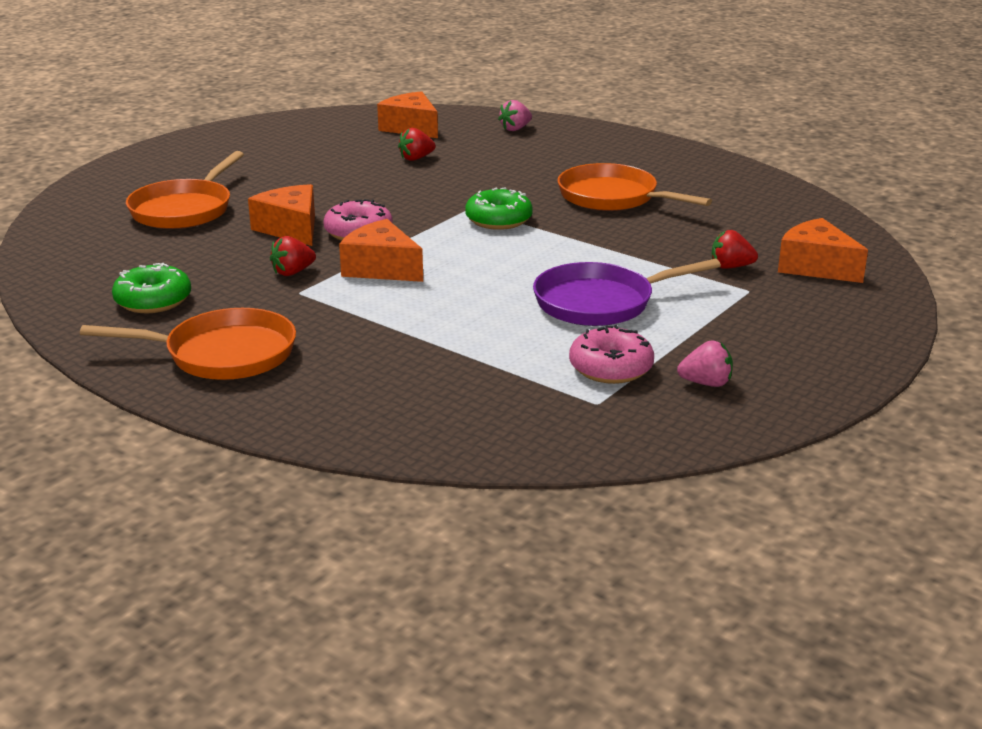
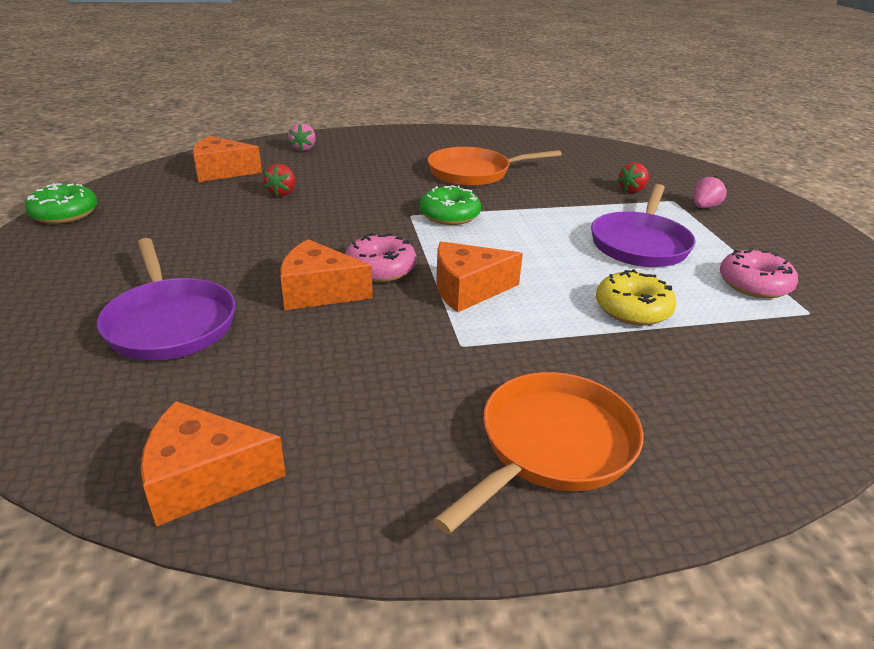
camera: 50 degrees left, 5 degrees up
green donut [112,263,191,313] -> green donut moved to [25,183,97,224]
orange pan [126,151,244,229] -> purple pan [97,238,235,360]
red strawberry [270,236,316,276] -> none
pink strawberry [677,340,733,387] -> pink strawberry moved to [694,176,727,208]
orange cheese [778,218,868,283] -> orange cheese moved to [140,401,286,526]
none -> yellow donut [596,269,676,326]

